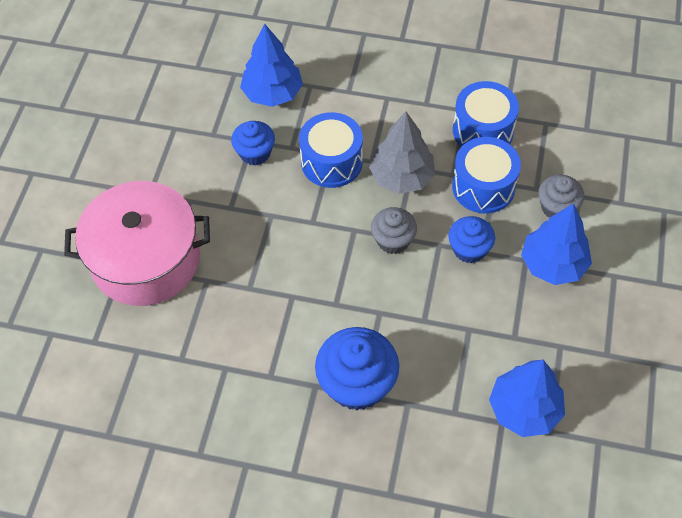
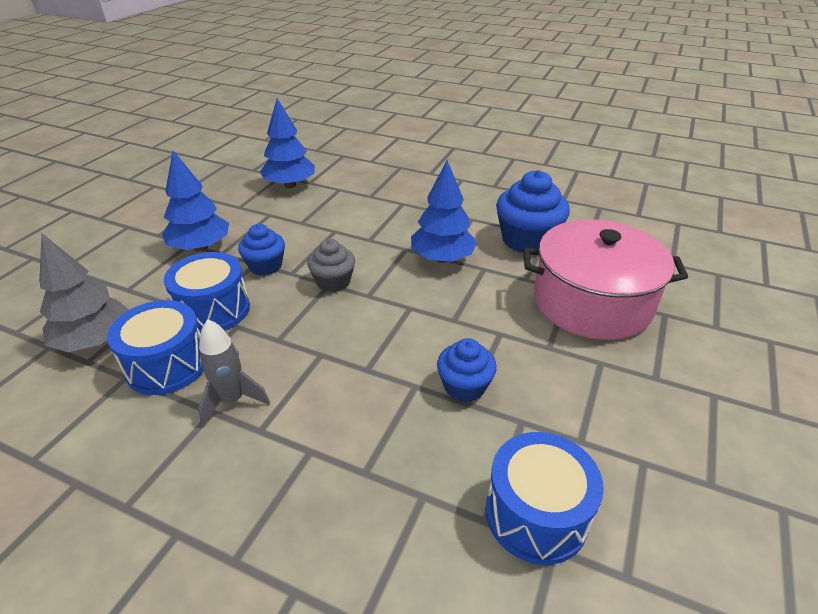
camera: 170 degrees left, 20 degrees down
blue tree [240,24,303,107] -> blue tree moved to [411,160,477,263]
blue drum [299,112,363,188] -> blue drum moved to [485,432,604,565]
blue cupcake [315,327,399,410] -> blue cupcake moved to [496,170,570,253]
grey tree [369,112,435,194] -> grey tree moved to [39,233,129,352]
grey cupcake [538,174,584,218] -> none
none -> grey rocket [198,319,270,426]

